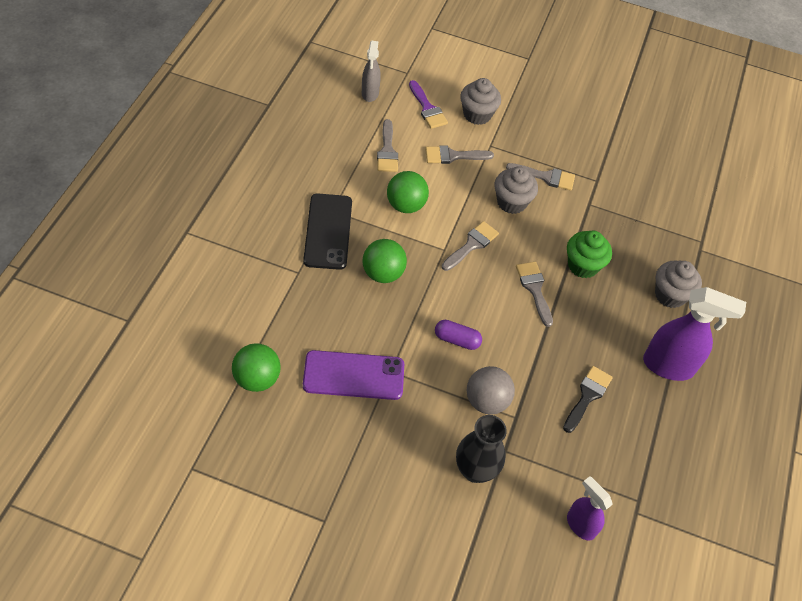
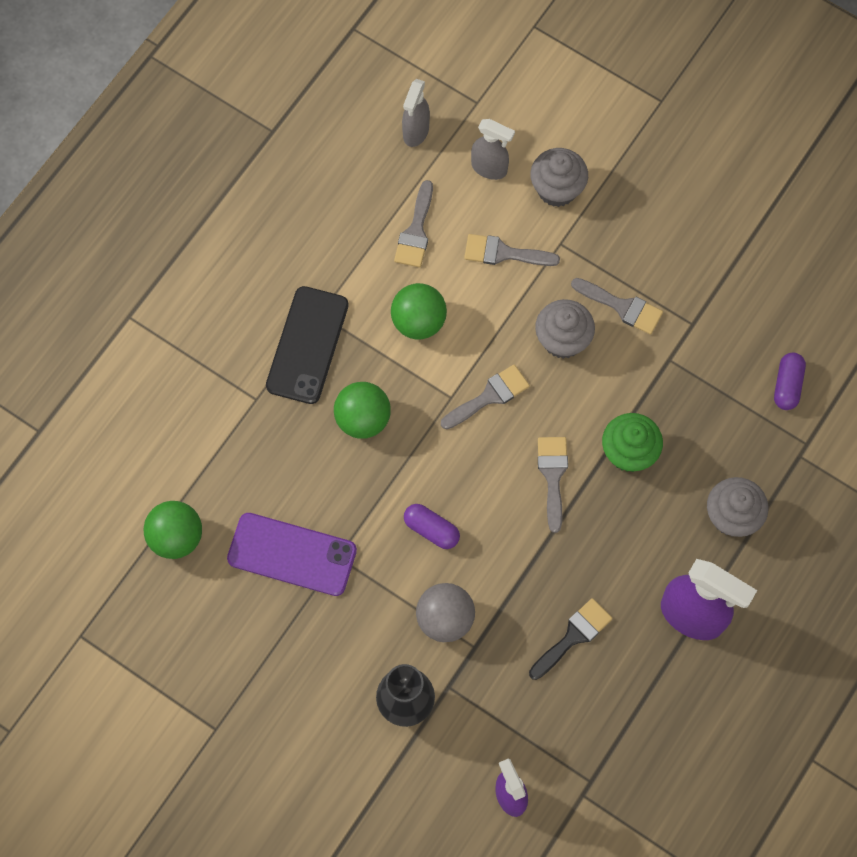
camera: 20 degrees right, 15 degrees up
purple brush [409,80,448,129] -> grey spray bottle [471,119,515,180]
none -> purple capsule [774,353,806,410]

